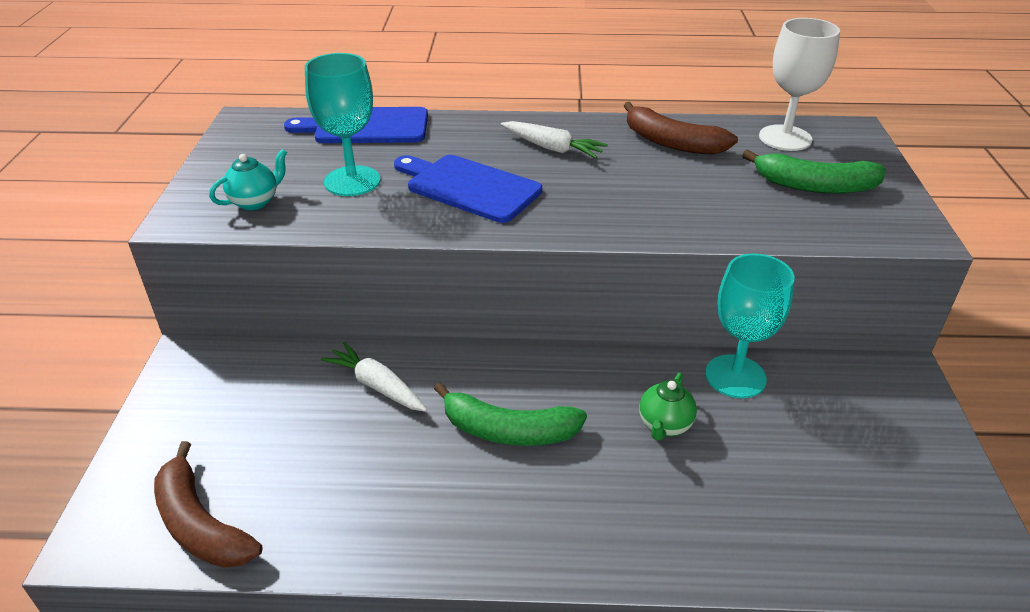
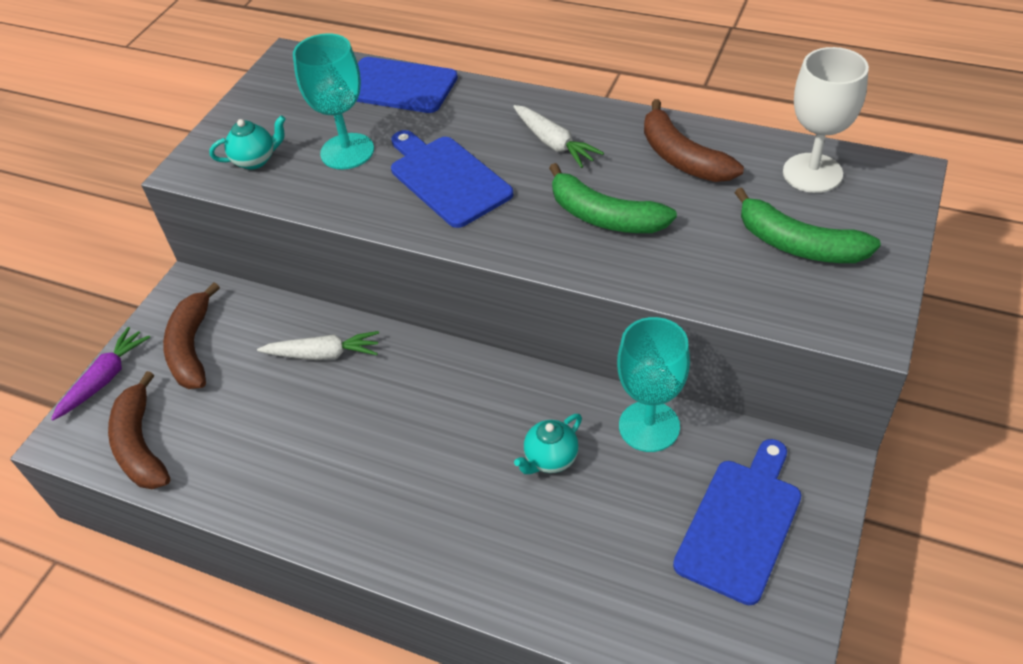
camera: 25 degrees right, 10 degrees up
white carrot [321,342,427,412] -> white carrot turned 120 degrees clockwise [257,331,379,360]
green banana [434,383,587,446] -> green banana moved to [549,163,677,233]
green teapot [639,373,697,441] -> turquoise teapot [514,414,582,474]
none -> purple carrot [51,327,150,420]
none -> brown banana [163,283,220,389]
none -> blue cutting board [673,439,801,605]

